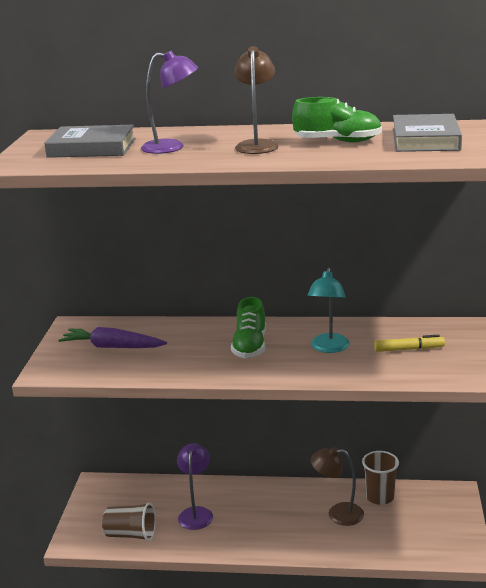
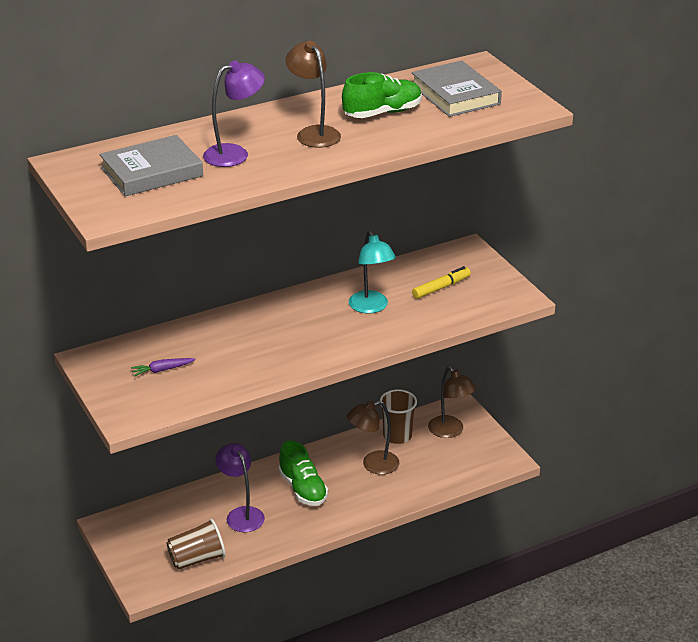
camera: 35 degrees left, 10 degrees up
purple carrot [59,327,167,348] -> purple carrot [131,358,196,376], size x0.53
green shoe [231,297,266,358] -> green shoe moved to [278,440,328,506]
none -> brown lamp [428,366,476,438]

